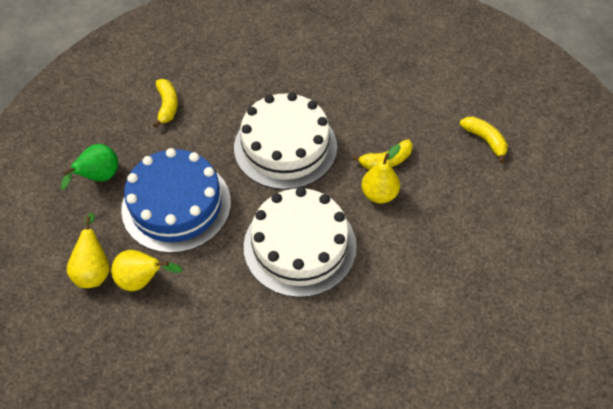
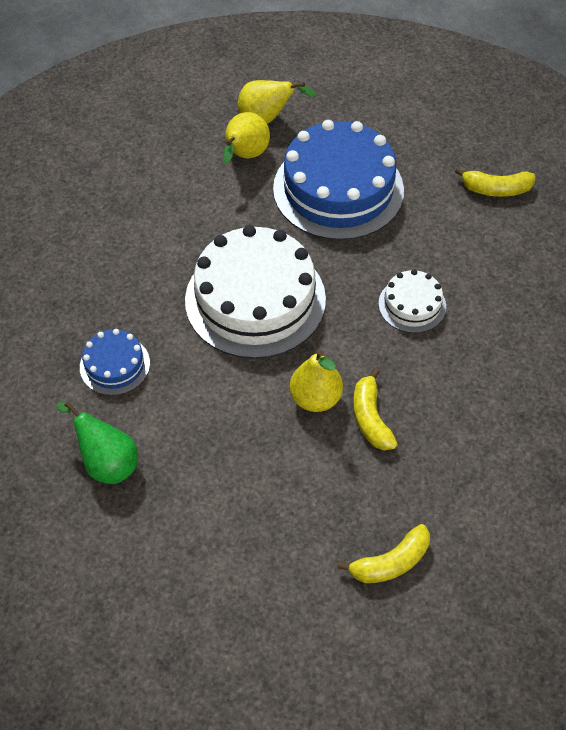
camera: 100 degrees right, 0 degrees up
green pear [61,144,118,190] -> green pear moved to [56,401,138,484]
white cake [234,92,337,190] -> white cake [379,269,446,333], size x0.48
none -> blue cake [80,329,150,396]

